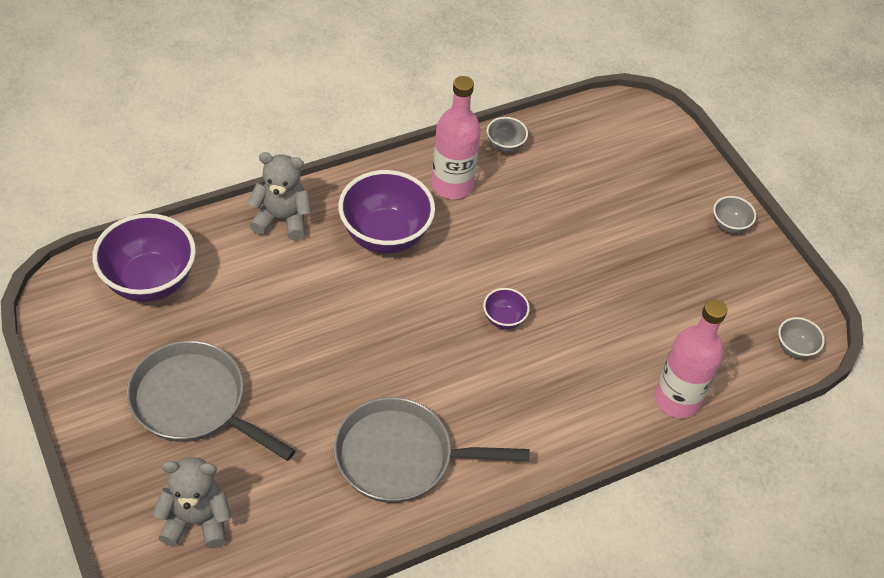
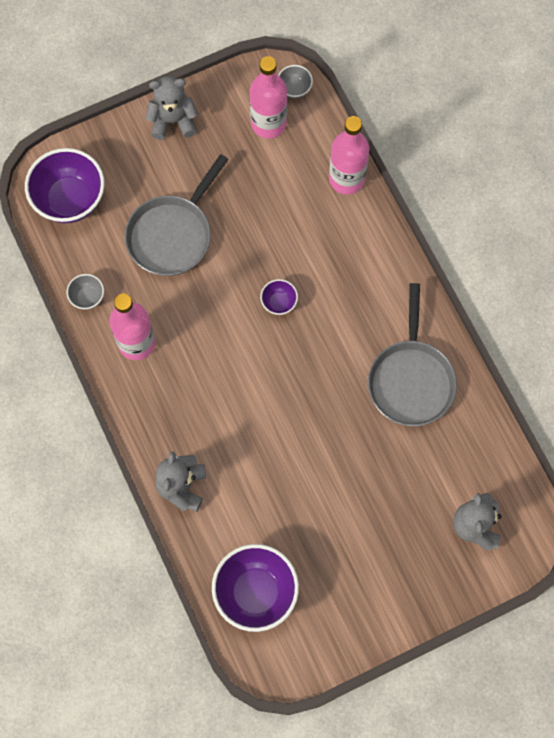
camera: 85 degrees left, 20 degrees up
grey pan [127,341,296,461] -> grey pan moved to [125,154,229,276]
purple bowl [338,170,435,253] -> purple bowl moved to [25,148,105,223]
grey bowl [713,196,756,233] -> grey teddy bear [146,76,198,140]
none -> pink bottle [250,56,287,139]

